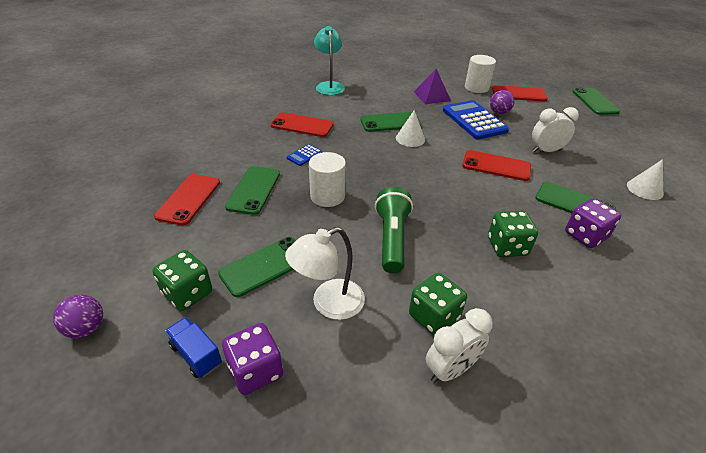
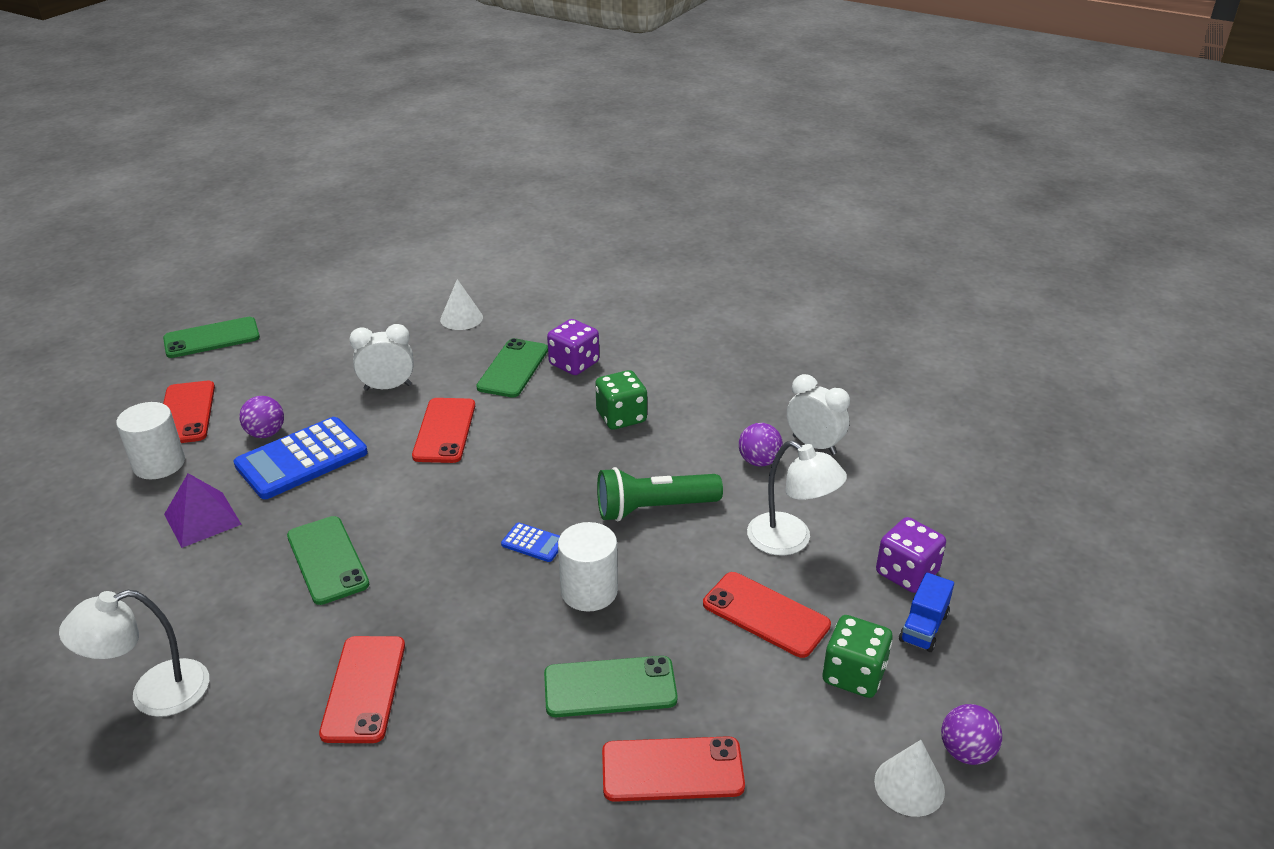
camera: 105 degrees left, 5 degrees down
green phone [218,237,296,297] -> red phone [703,572,831,658]
blue calculator [287,144,323,166] -> blue calculator moved to [501,522,560,562]
turquoise lamp [314,26,345,95] -> white lamp [59,590,209,717]
white cone [396,110,425,147] -> white cone moved to [874,740,945,817]
green dice [409,273,467,335] -> purple ball [739,423,783,466]
white clock [532,107,579,153] -> white clock turned 105 degrees clockwise [349,324,414,391]

